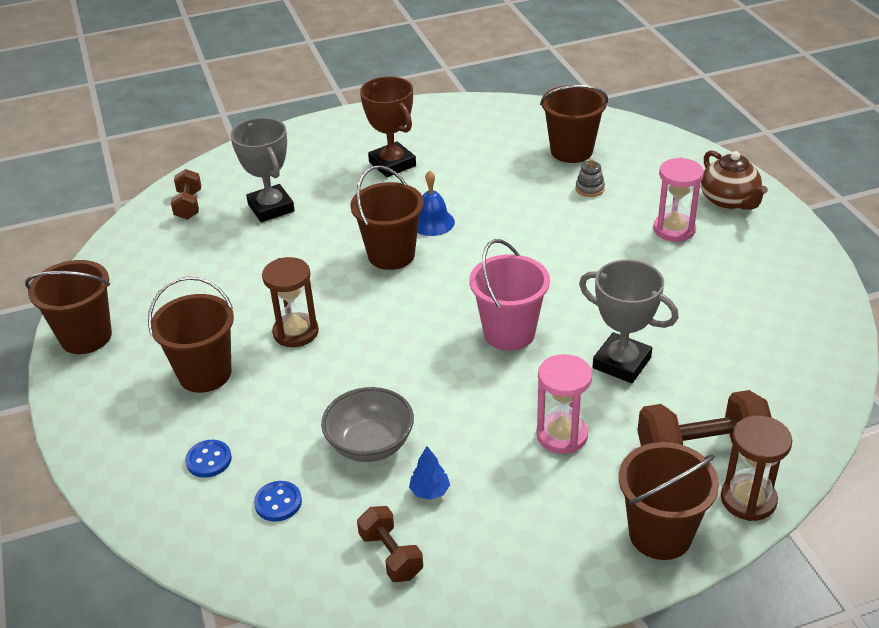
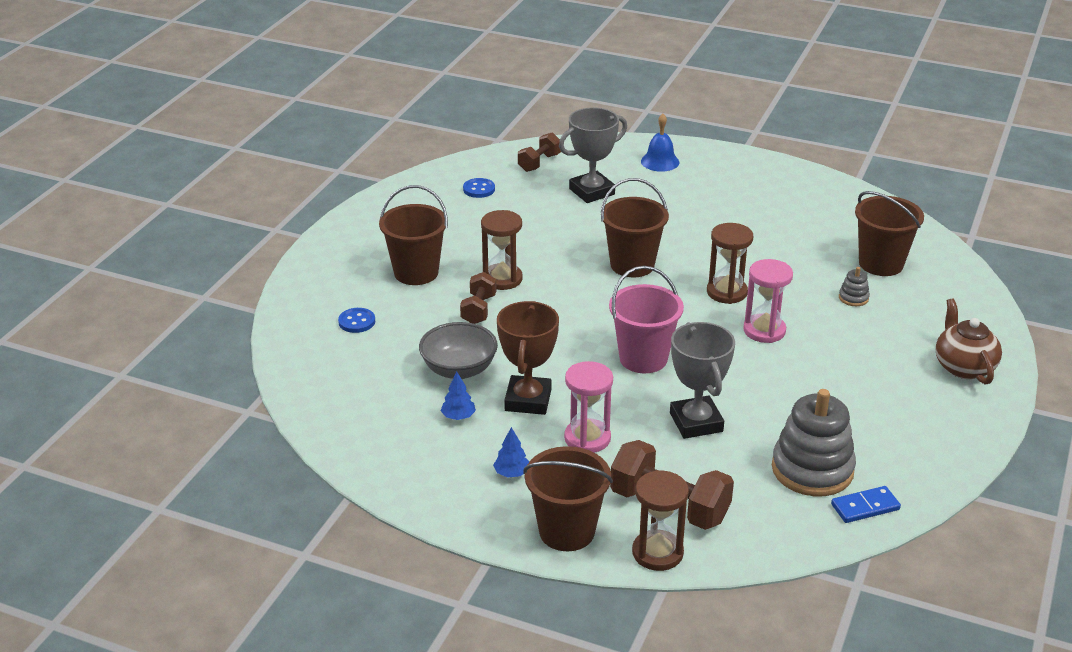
camera: 40 degrees right, 5 degrees down
brown bucket [25,260,112,354] -> none
grey trophy [230,118,295,222] -> grey trophy turned 45 degrees clockwise [559,108,627,203]
blue button [254,481,302,522] -> blue button moved to [463,178,495,198]
brown dumbbell [357,506,423,582] -> brown dumbbell moved to [460,272,497,324]
brown trophy [360,76,416,177] -> brown trophy moved to [497,301,559,415]
blue bell [417,170,455,236] -> blue bell moved to [641,114,679,172]
pink hourglass [653,158,704,242] -> pink hourglass moved to [743,259,793,343]
brown teapot [701,150,768,210] -> brown teapot turned 150 degrees clockwise [936,299,1002,384]
none -> blue tree [493,427,530,477]
none -> brown hourglass [707,223,753,304]
none -> grey stacking toy [772,389,856,496]
none -> blue domino [831,486,901,523]

